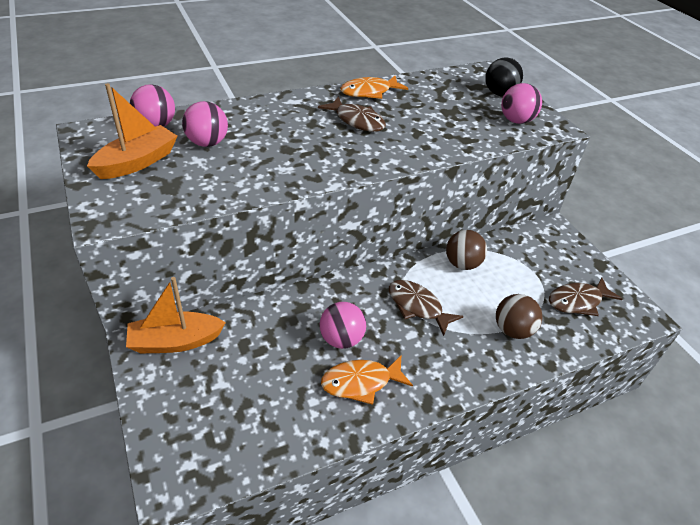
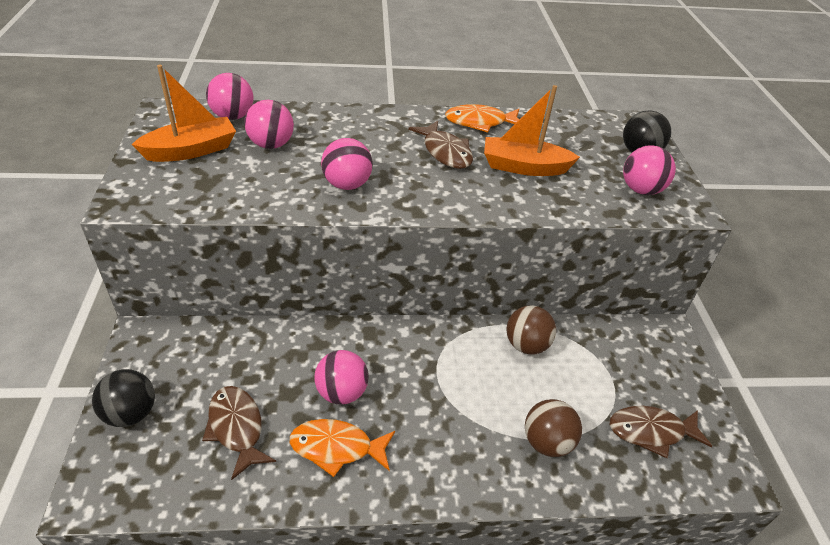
camera: 20 degrees right, 0 degrees up
orange boat [126,277,226,354] -> orange boat moved to [484,85,580,176]
brown fish [389,280,464,336] -> brown fish moved to [202,386,276,480]
none -> black ball [92,369,155,427]
none -> pink ball [321,138,373,190]

